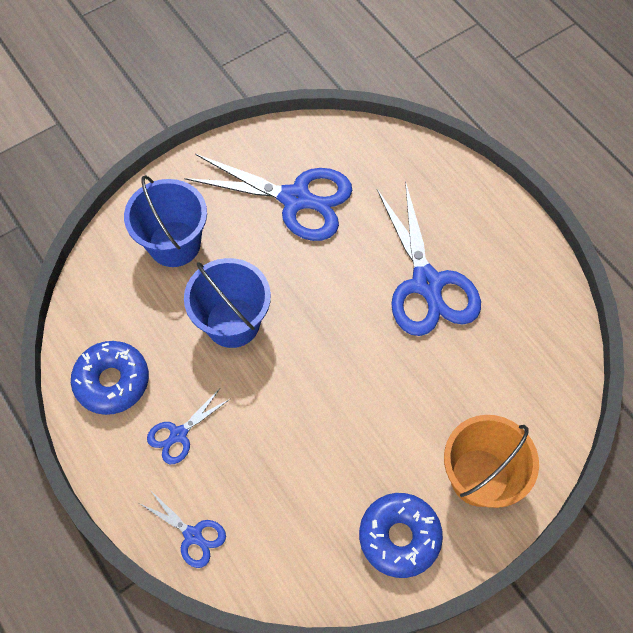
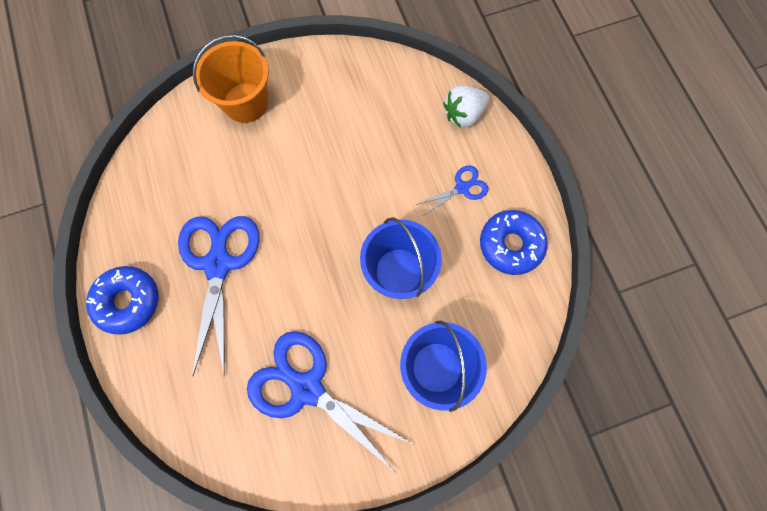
camera: 165 degrees left, 10 degrees up
blue scissors [139,490,226,568] -> white strawberry [443,85,490,128]
blue donut [359,493,443,578] -> blue donut moved to [86,266,159,335]

